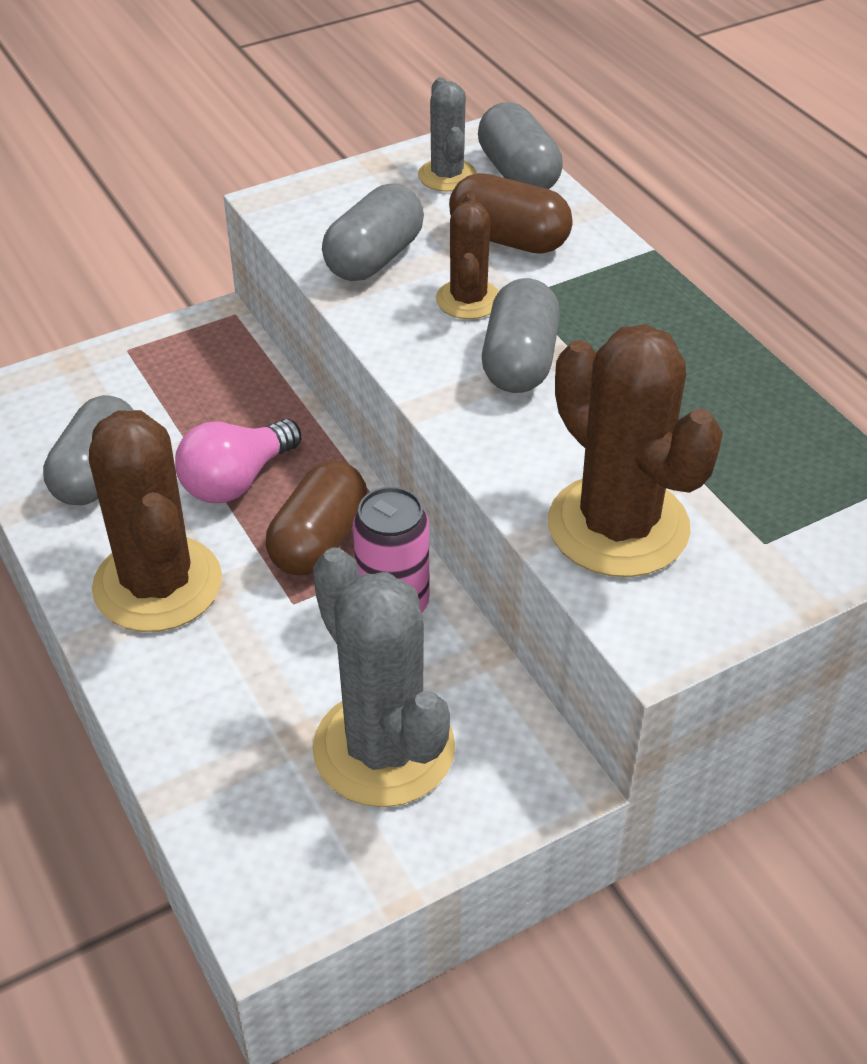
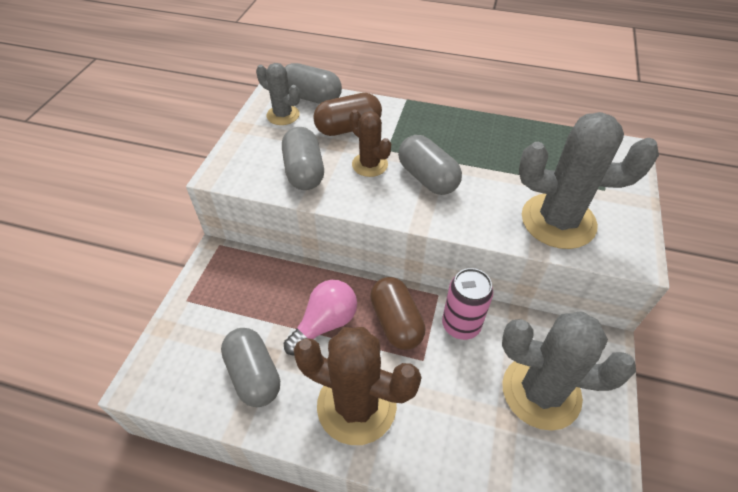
camera: 45 degrees left, 5 degrees up
pink light bulb [175,419,301,503] -> pink light bulb turned 135 degrees counterclockwise [284,280,357,355]
brown cactus [548,324,723,577] -> grey cactus [519,112,659,249]

